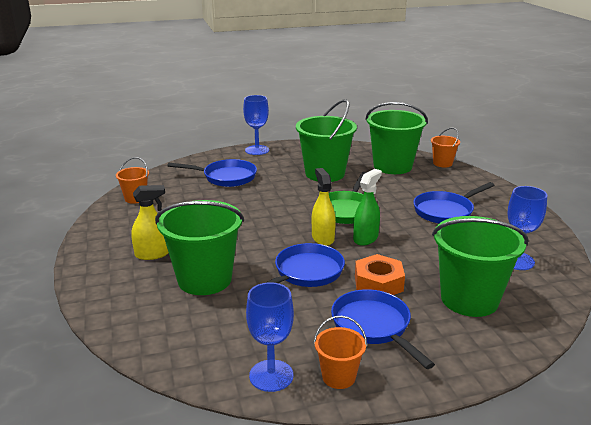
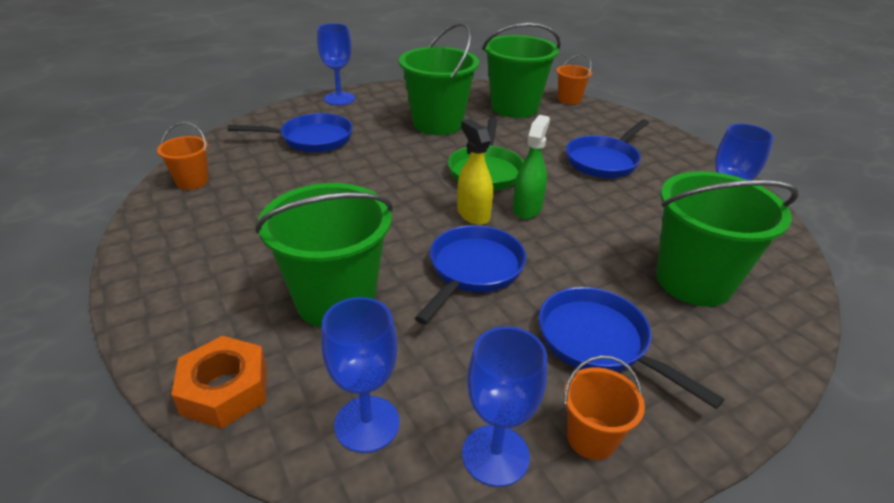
camera: 15 degrees left, 10 degrees up
yellow spray bottle [131,185,169,260] -> none
orange nut [355,254,405,295] -> orange nut moved to [171,336,267,429]
none -> blue goblet [321,297,400,453]

